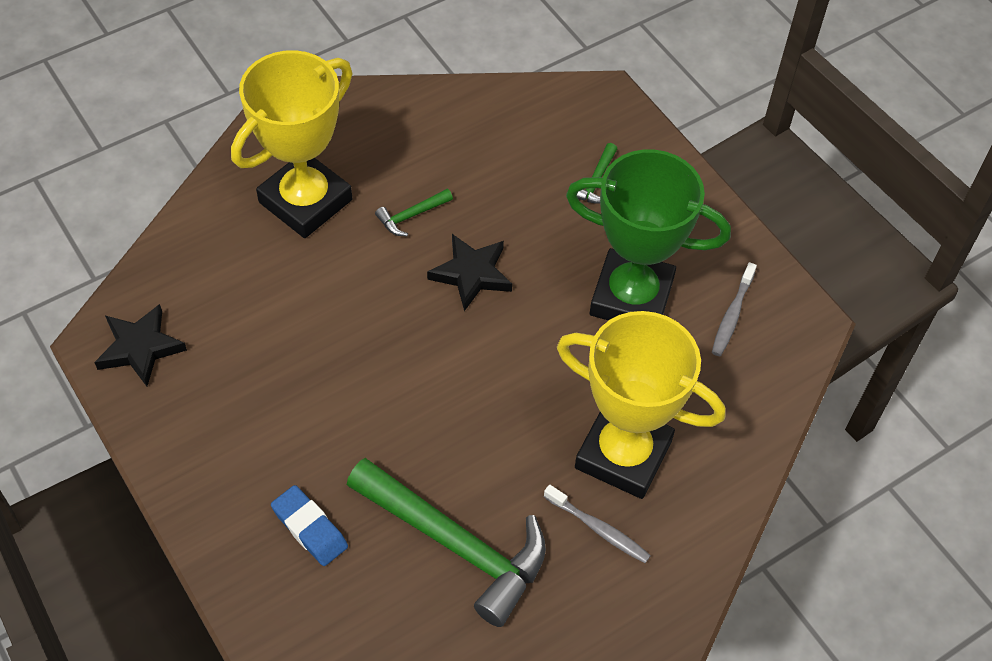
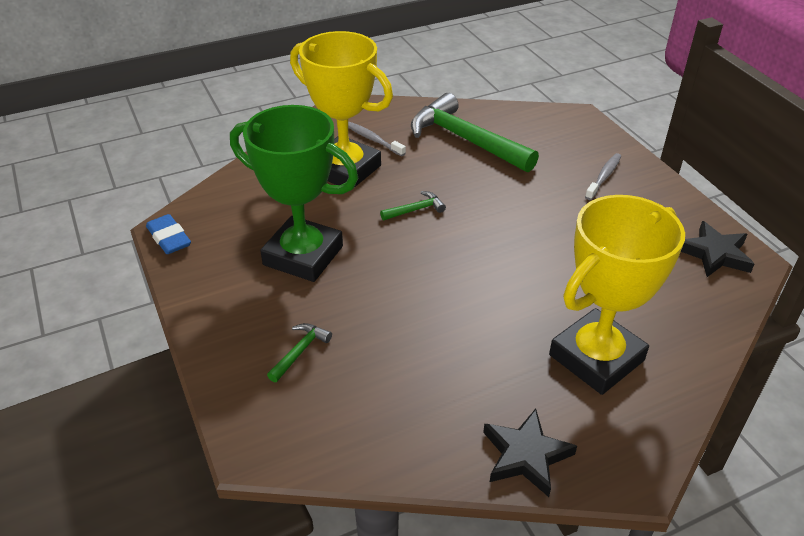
camera: 170 degrees left, 15 degrees down
blue eraser [271,485,348,566] -> blue eraser moved to [146,214,191,254]
green hammer [375,189,453,236] -> green hammer moved to [380,191,446,220]
black star [427,234,512,311] -> black star moved to [483,409,577,497]
grey toothbrush [712,262,757,356] -> grey toothbrush moved to [585,153,621,200]

